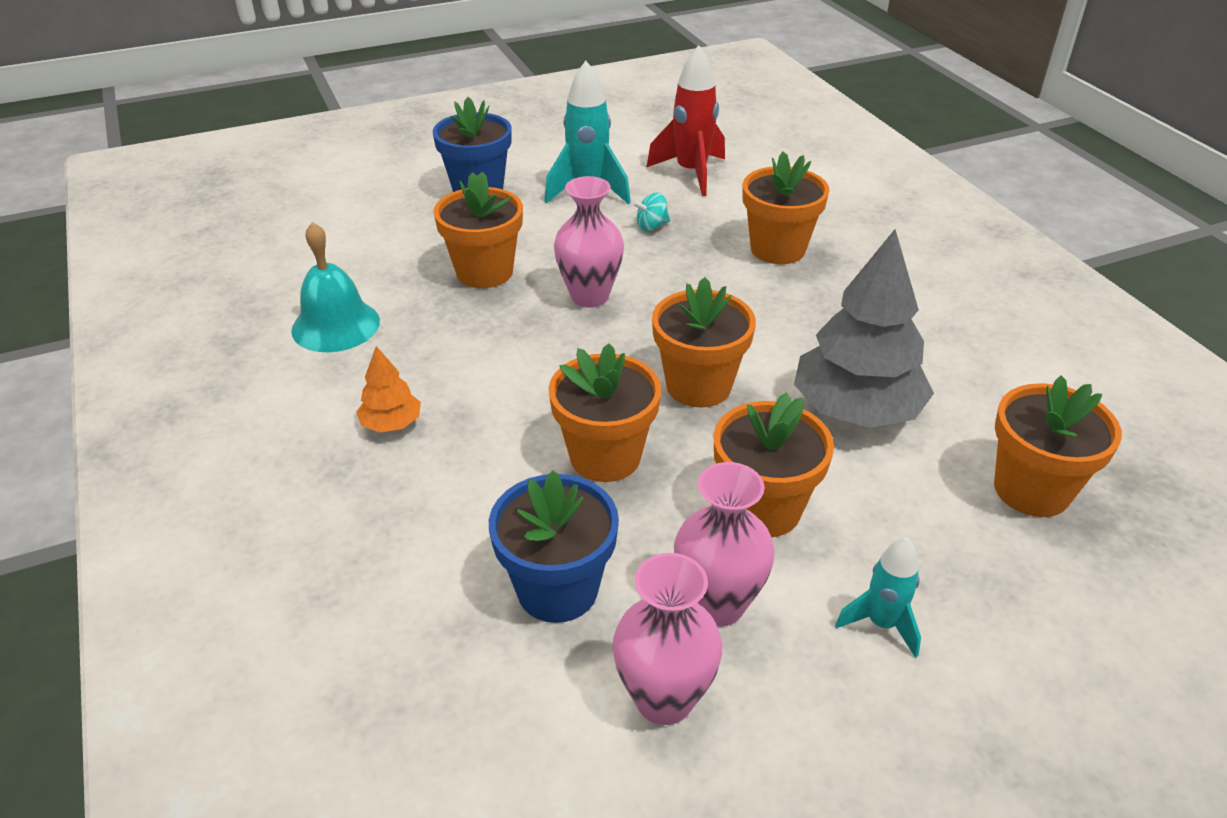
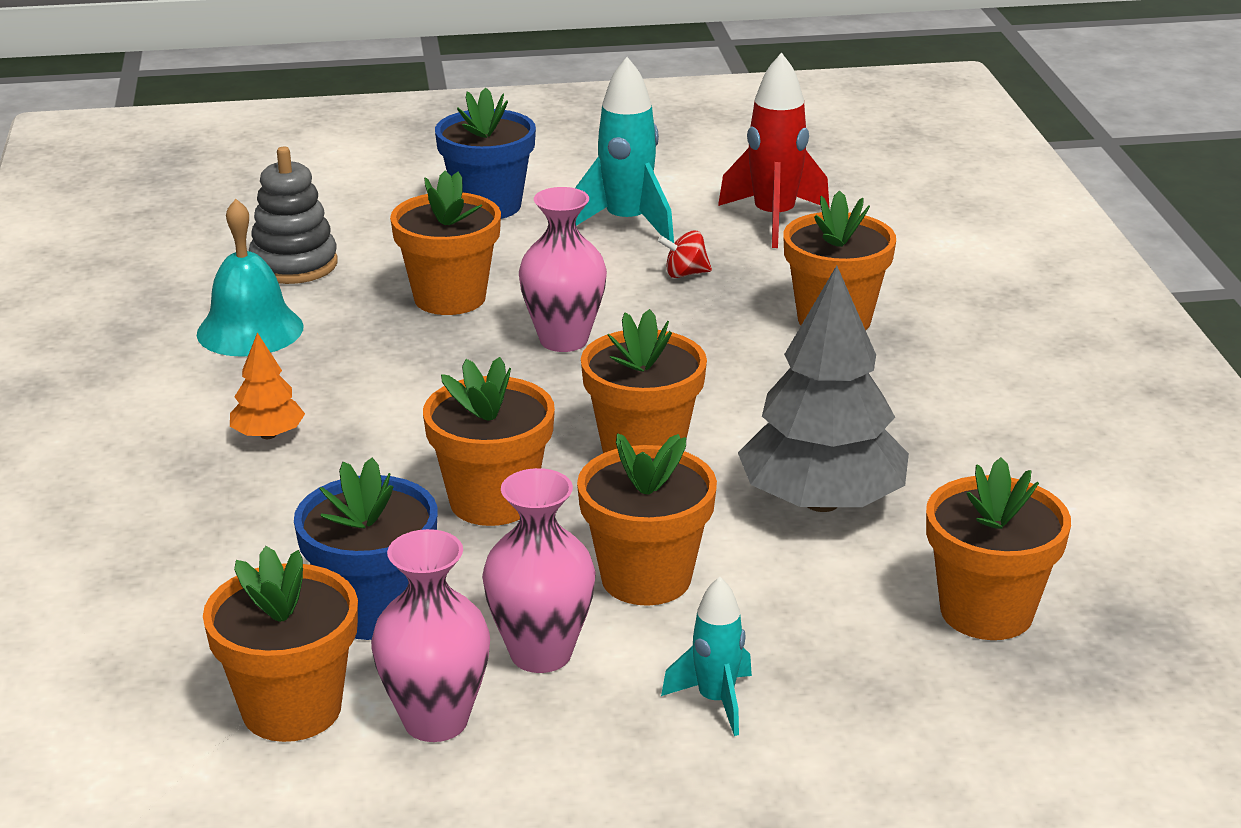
camera: 15 degrees right, 10 degrees down
turquoise spinning top [632,192,670,231] -> red spinning top [658,231,712,278]
none -> orange flower pot [203,546,358,742]
none -> grey stacking toy [249,147,338,284]

